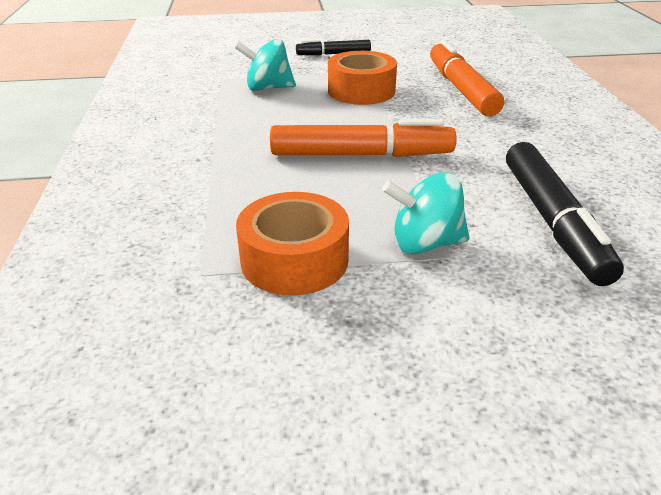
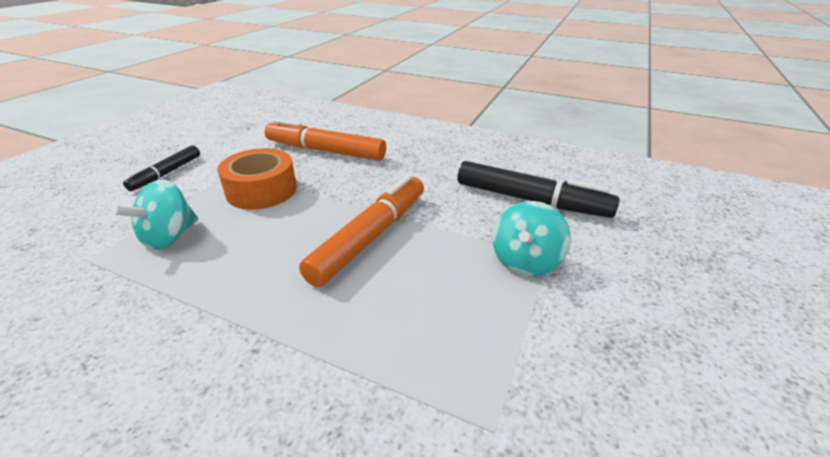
camera: 60 degrees left, 0 degrees up
orange tape [236,192,349,295] -> none

